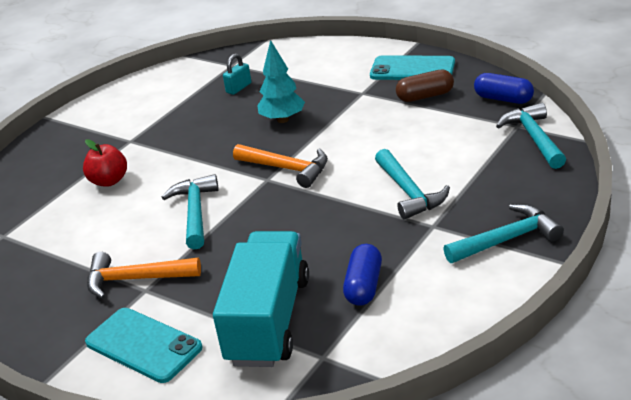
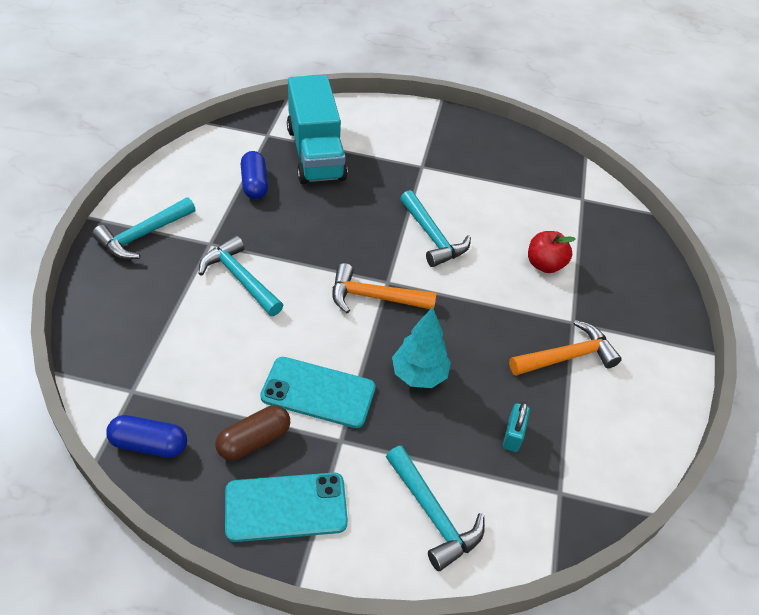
camera: 150 degrees right, 15 degrees up
turquoise phone [85,308,203,383] -> turquoise phone moved to [260,357,376,428]
orange hammer [87,252,201,299] -> orange hammer moved to [509,320,622,376]
turquoise hammer [496,103,566,169] -> turquoise hammer moved to [386,446,485,571]

